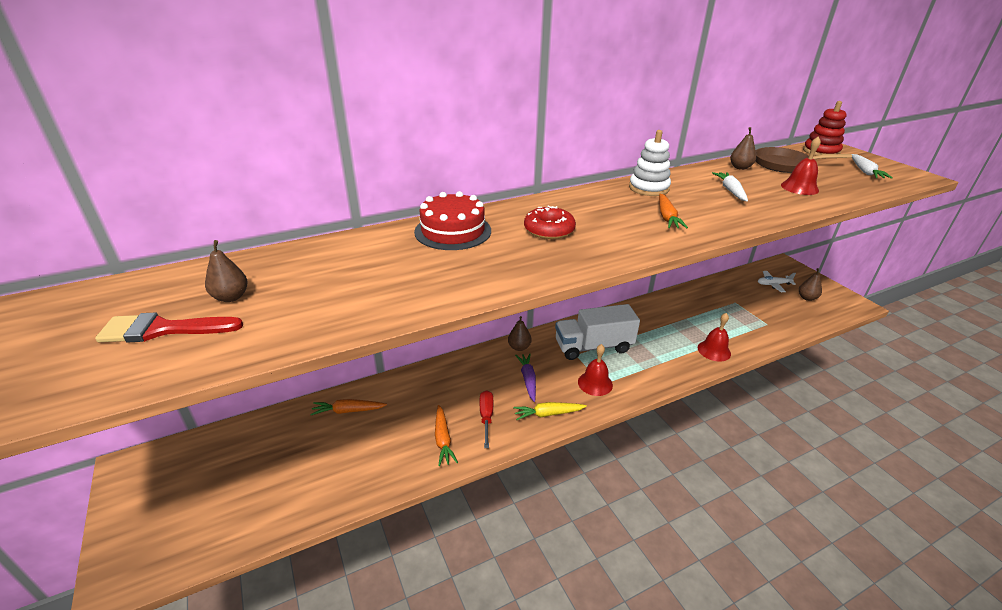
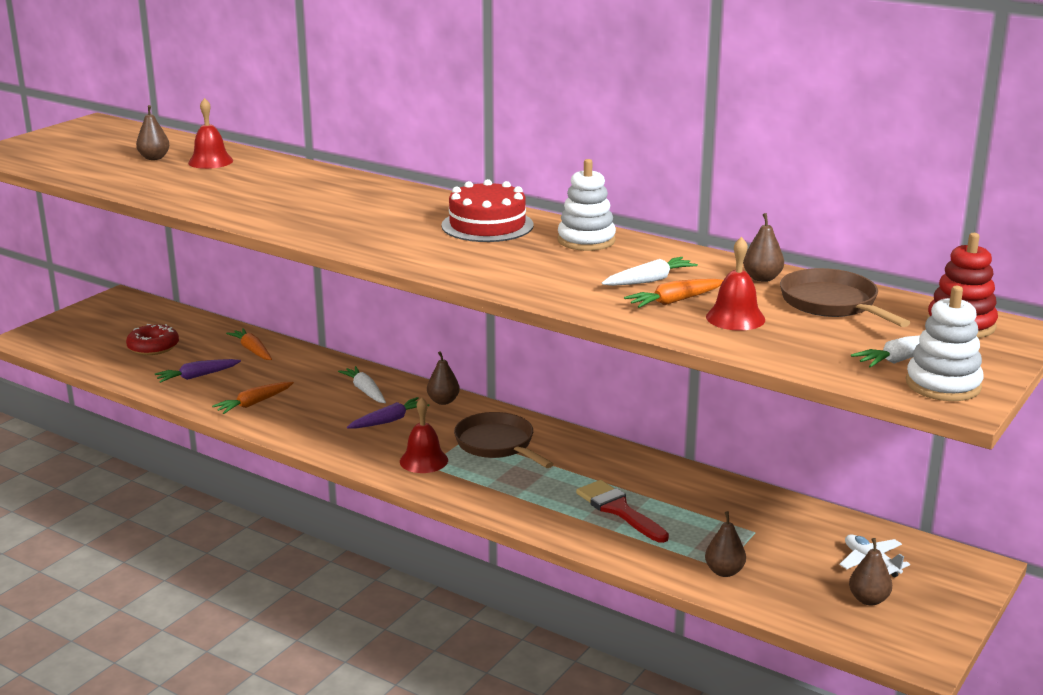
camera: 60 degrees right, 10 degrees down
red brush [95,312,243,342] -> red brush moved to [576,480,669,543]
red cake [414,191,491,250] -> red cake moved to [441,179,534,242]
red screwdriver [480,390,493,448] -> none
yellow carrot [513,402,587,420] -> none
red donut [524,206,576,239] -> red donut moved to [126,324,179,355]
white truck [555,304,640,360] -> brown pan [454,412,553,468]
orange carrot [659,194,688,229] -> orange carrot moved to [624,279,723,308]
red bell [698,313,731,362] -> red bell moved to [188,98,233,169]
none -> purple carrot [155,359,241,383]
none -> white carrot [338,366,386,403]
none -> brown pear [705,511,746,577]
none -> white stacking toy [906,286,984,401]

